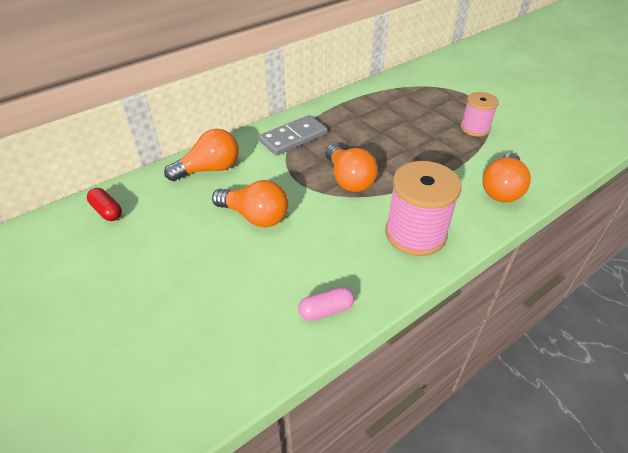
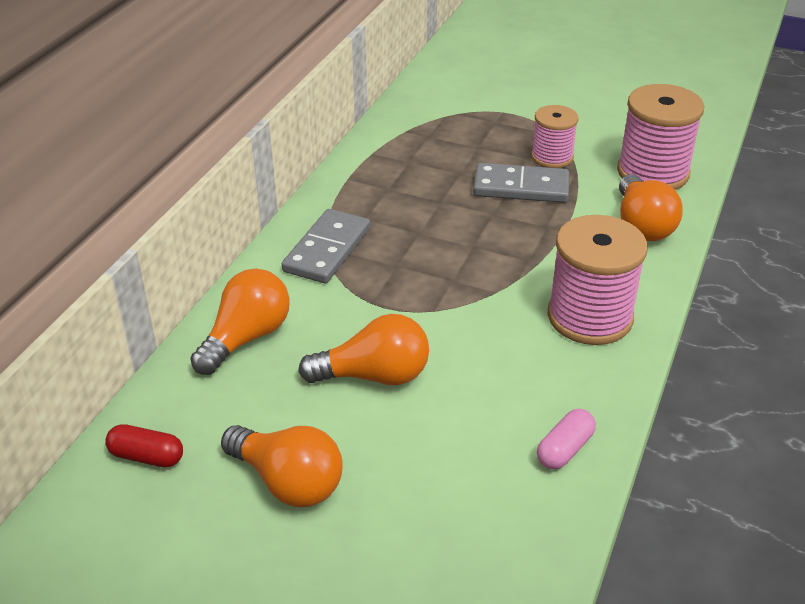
camera: 30 degrees left, 5 degrees down
orange light bulb [325,144,378,192] -> orange light bulb moved to [221,425,343,507]
none -> grey domino [473,163,569,203]
none -> pink spool [617,84,704,190]

